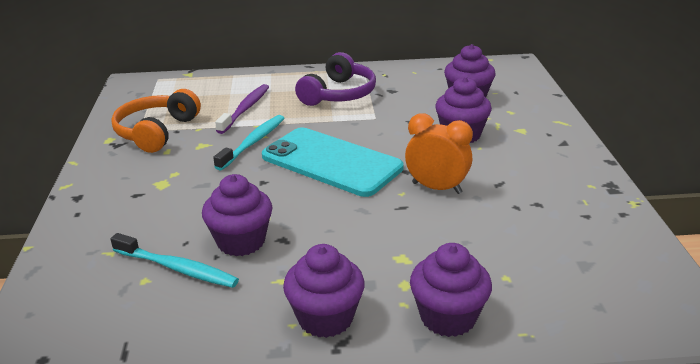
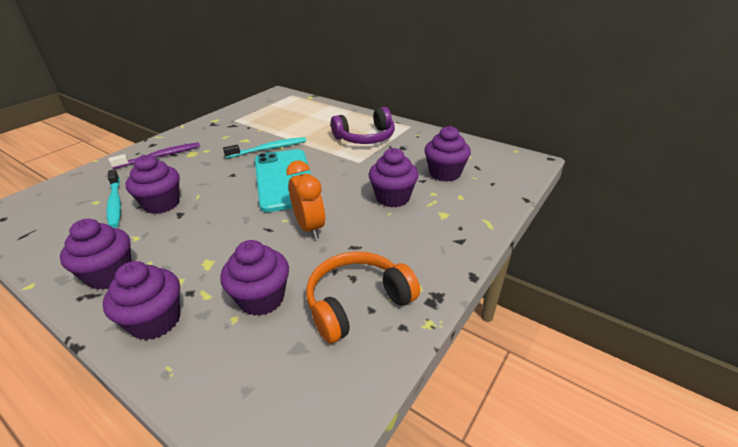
camera: 40 degrees right, 5 degrees up
orange headphones [111,89,201,153] -> orange headphones moved to [306,252,420,343]
purple toothbrush [215,84,269,134] -> purple toothbrush moved to [108,142,200,169]
none -> purple cupcake [220,240,289,316]

